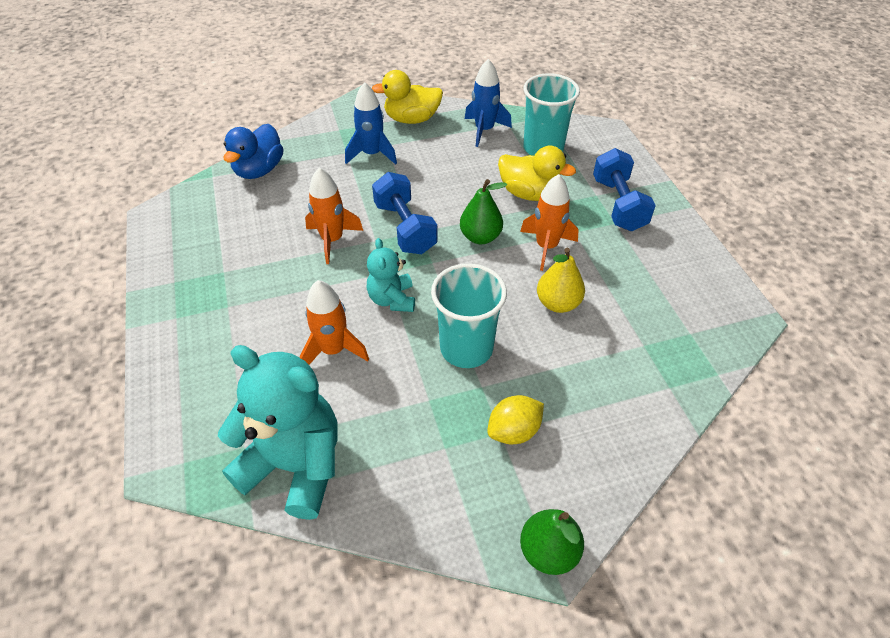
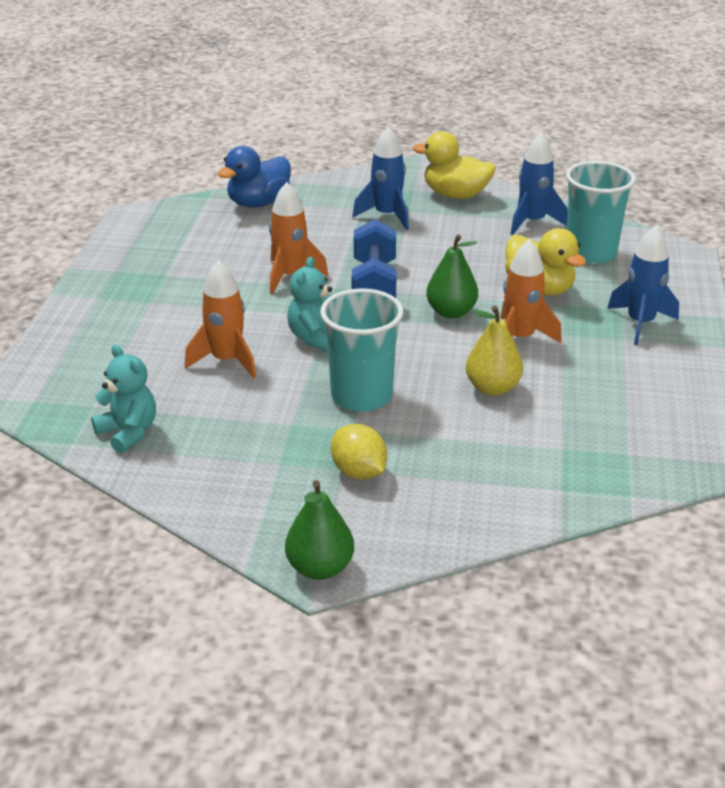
camera: 25 degrees right, 15 degrees down
turquoise teddy bear [218,345,338,520] -> turquoise teddy bear [91,345,156,453], size x0.54
yellow lemon [487,395,544,444] -> yellow lemon turned 60 degrees clockwise [331,424,387,479]
blue dumbbell [593,148,656,231] -> blue rocket [607,225,679,345]

